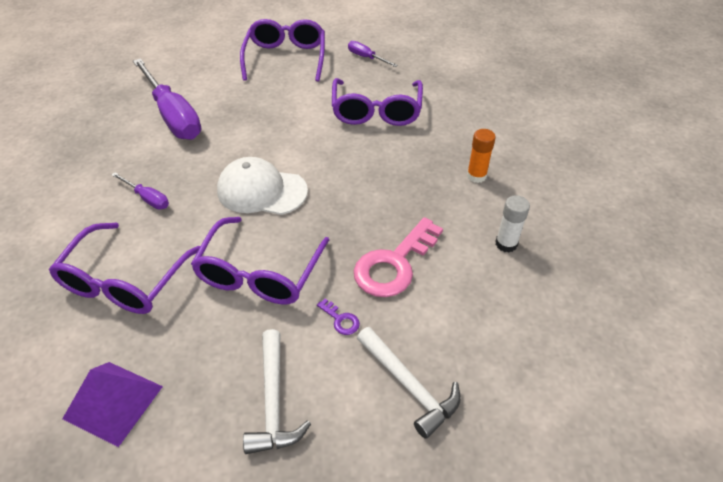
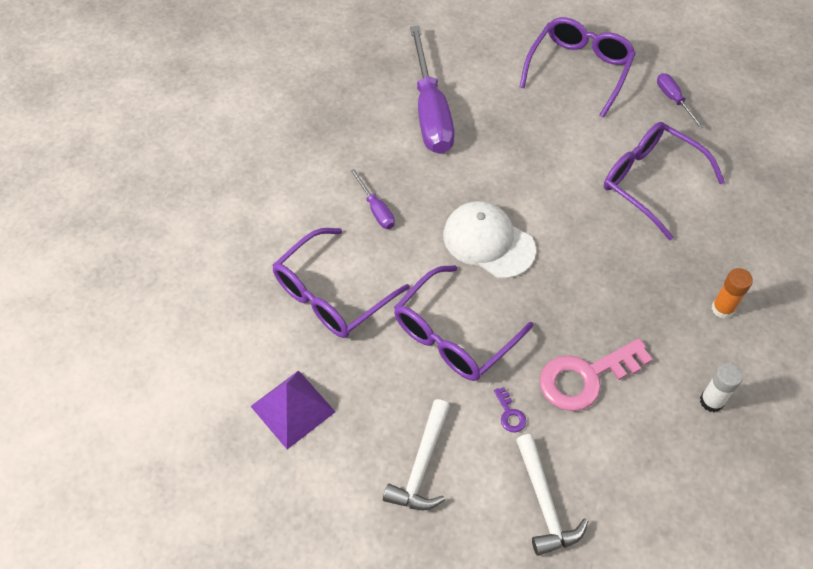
camera: 25 degrees right, 10 degrees up
purple glasses [332,78,423,126] -> purple glasses turned 105 degrees clockwise [604,122,725,240]

